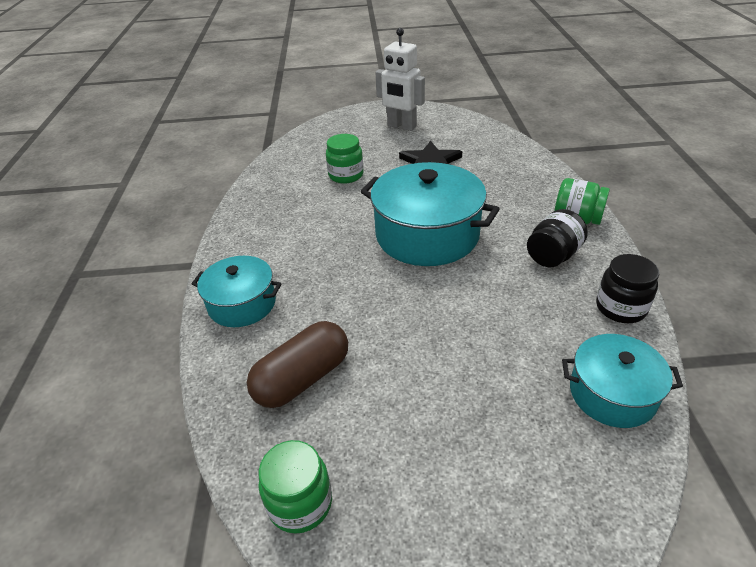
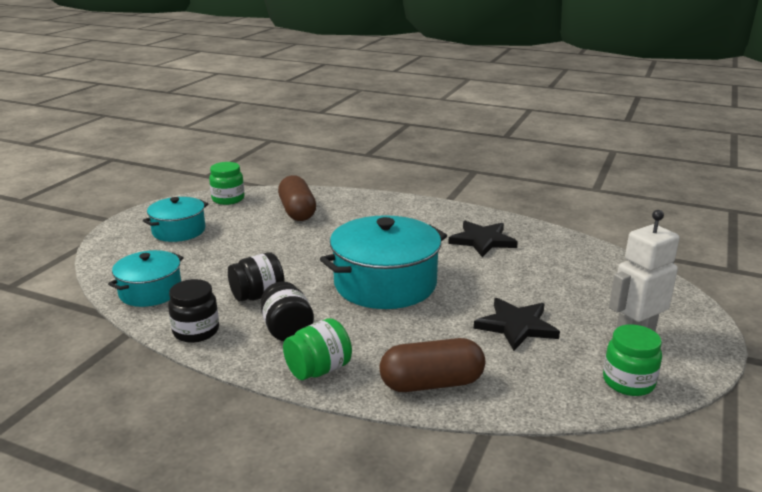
camera: 115 degrees right, 15 degrees down
turquoise pot [192,256,282,327] -> turquoise pot moved to [143,197,208,242]
green jar [326,134,363,184] -> green jar moved to [603,324,662,396]
none -> black jar [228,252,285,302]
none -> brown capsule [380,338,485,392]
none -> black star [448,221,518,257]

